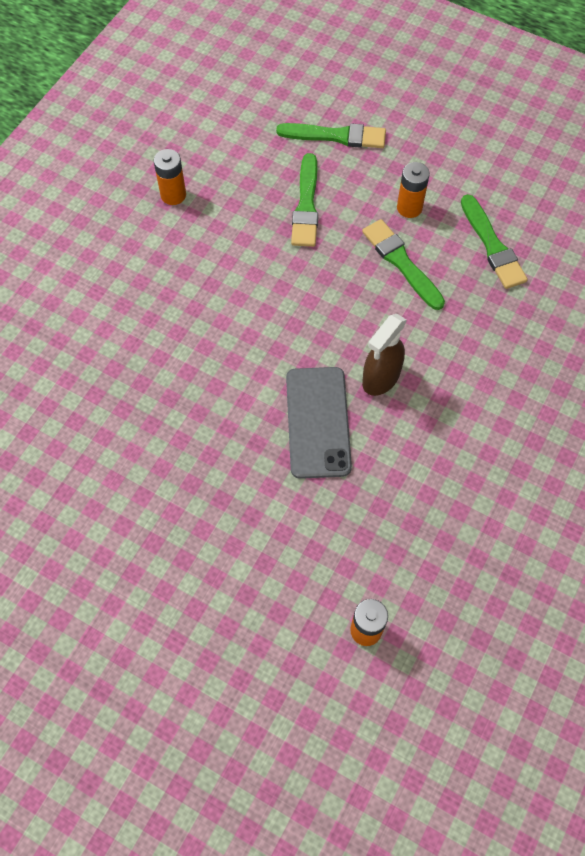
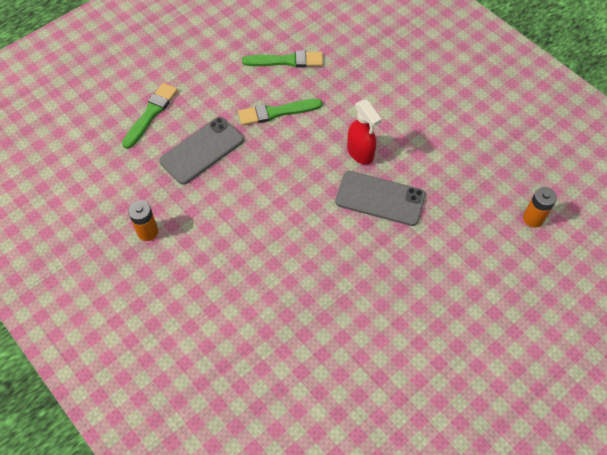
camera: 70 degrees left, 5 degrees down
green brush [291,153,318,247] -> grey phone [159,117,244,185]
brown spray bottle [362,314,407,396] -> red spray bottle [347,100,382,165]
orange battery [397,162,430,218] -> none

